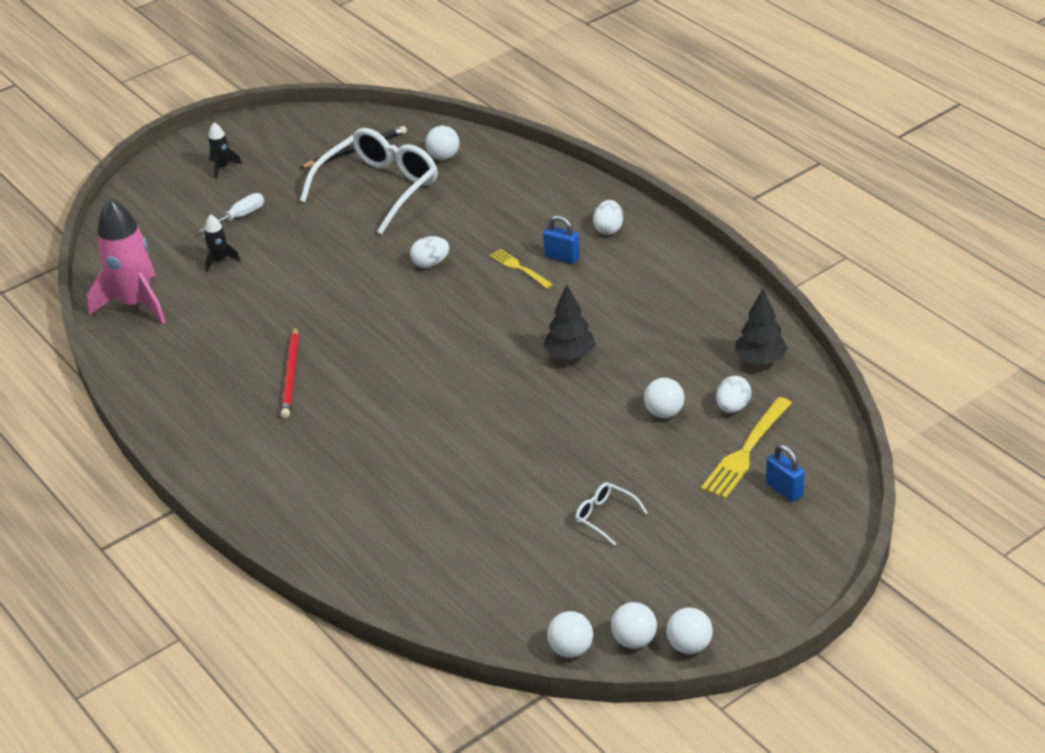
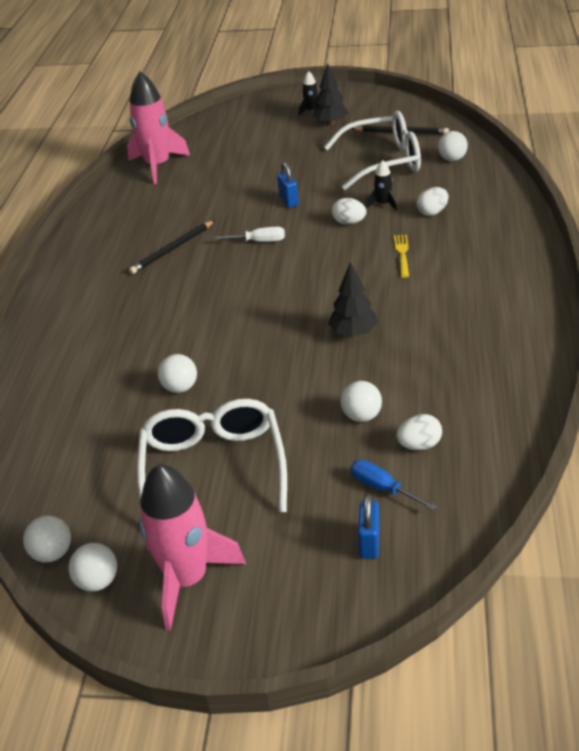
camera: 45 degrees right, 0 degrees up
white screwdriver [198,193,264,233] -> white screwdriver moved to [214,227,285,242]
black rocket [204,215,240,272] -> black rocket moved to [366,160,397,211]
red pencil [281,326,299,418] -> black pencil [129,220,215,274]
blue padlock [543,215,580,264] -> blue padlock moved to [277,162,299,208]
white glasses [575,482,648,546] -> white glasses [137,399,287,512], size x2.33
white egg [593,200,623,235] -> white egg moved to [417,187,448,216]
white ball [666,607,713,654] -> white ball moved to [158,354,197,393]
yellow fork [701,397,792,499] -> blue screwdriver [350,460,437,510]
black tree [735,289,788,365] -> black tree moved to [313,63,348,126]
none -> pink rocket [139,463,246,630]

